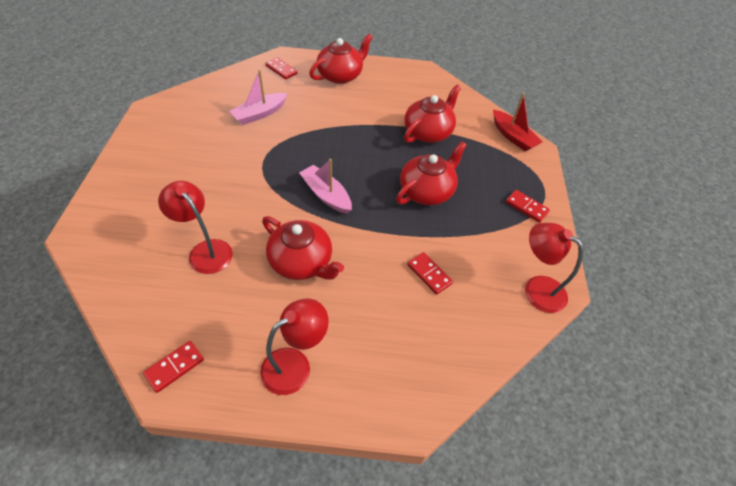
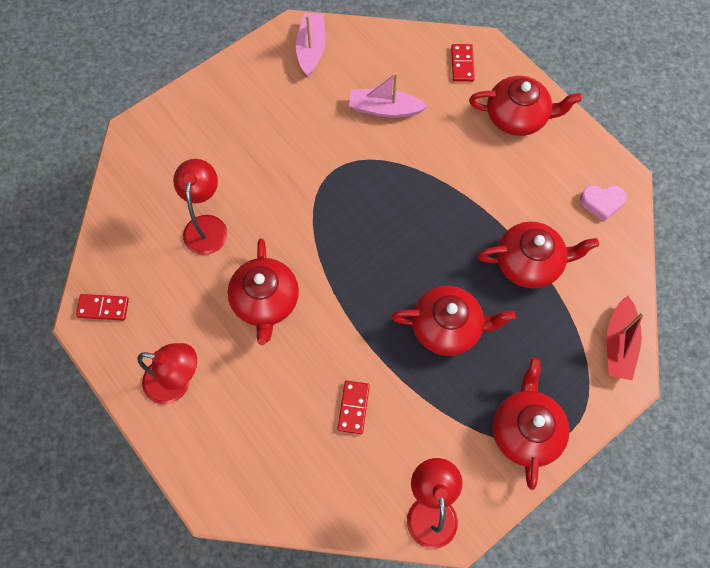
camera: 50 degrees right, 15 degrees up
pink boat [299,159,352,214] -> pink boat moved to [296,13,326,77]
red domino [506,190,550,223] -> red teapot [492,358,570,490]
none -> pink heart [580,185,627,222]

